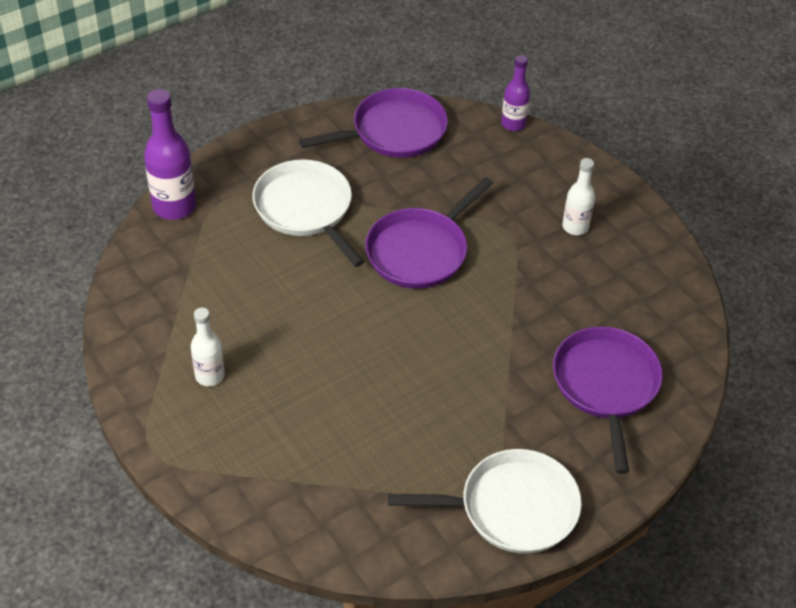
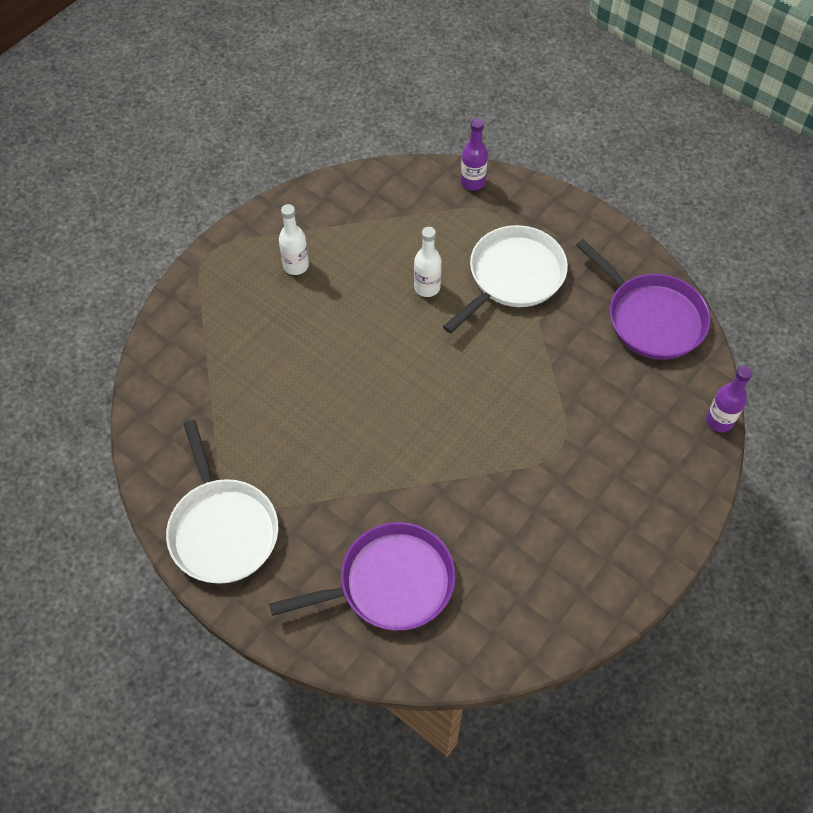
camera: 75 degrees right, 10 degrees up
purple bottle [144,89,196,220] -> purple bottle [461,118,488,190], size x0.61
purple pan [365,177,493,289] -> none
white bottle [562,158,595,235] -> white bottle moved to [414,227,442,297]

